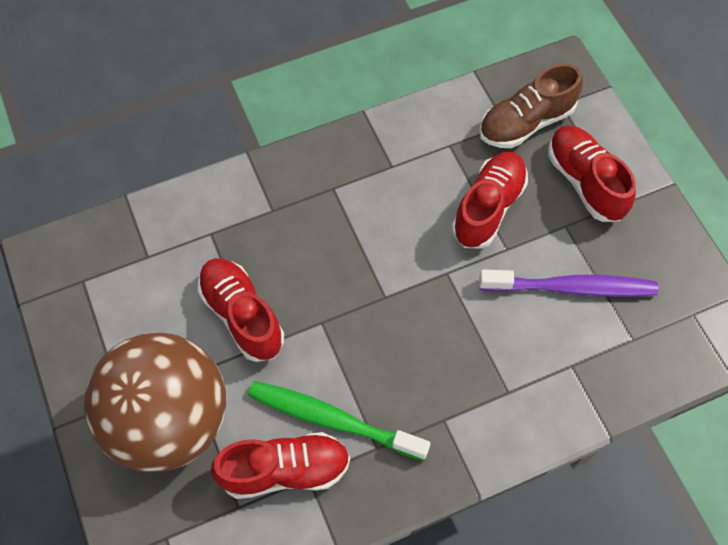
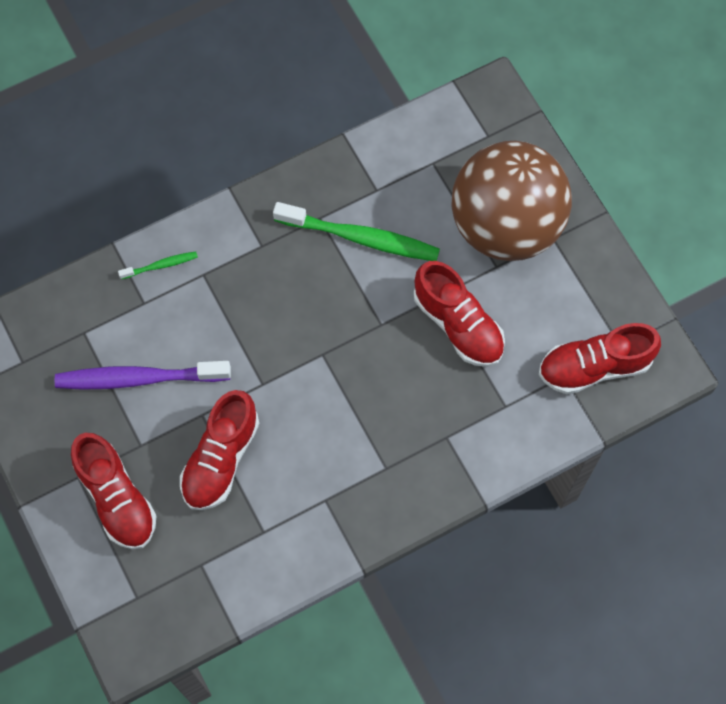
camera: 175 degrees right, 5 degrees up
red shoe [211,432,350,499] -> red shoe moved to [539,323,661,394]
brown shoe [479,63,583,148] -> none
none -> green toothbrush [118,251,198,279]

